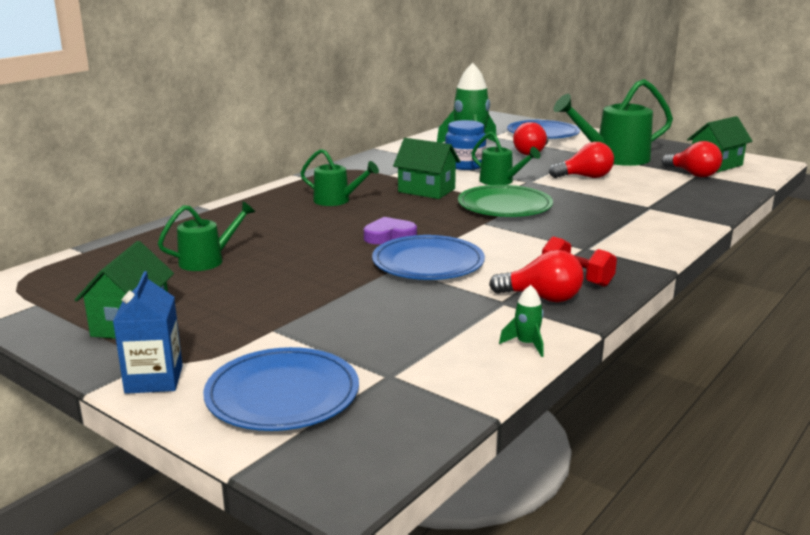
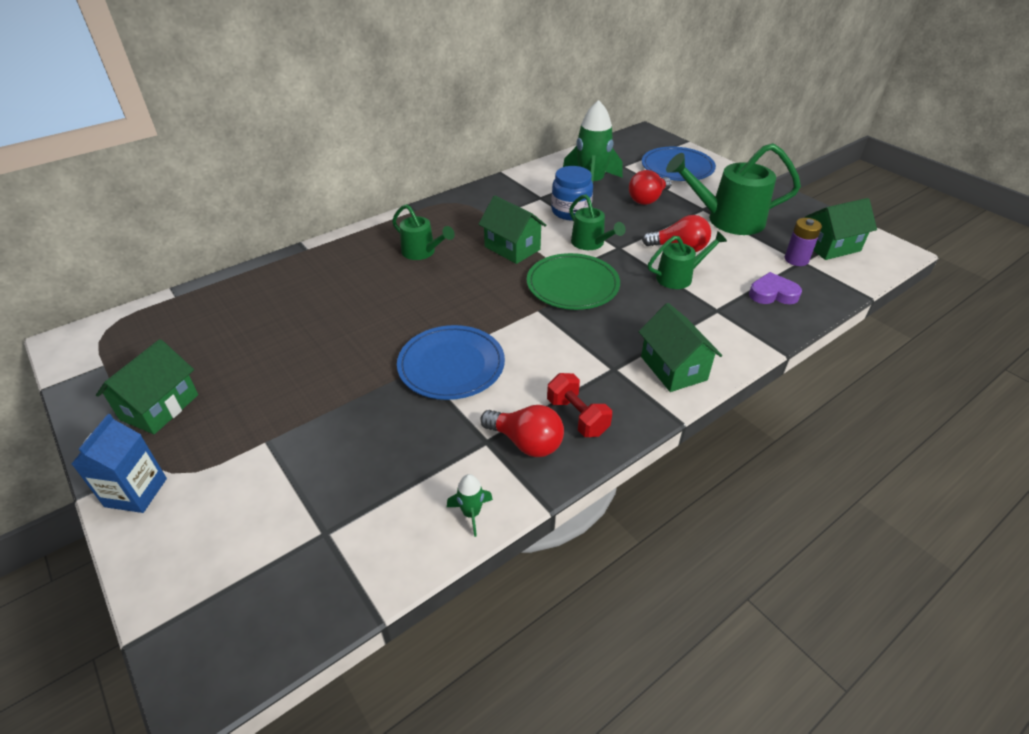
camera: 15 degrees right, 20 degrees up
green watering can [158,201,255,271] -> green watering can moved to [648,231,727,289]
blue plate [203,347,359,431] -> none
purple heart [364,217,417,244] -> purple heart moved to [749,272,802,304]
red light bulb [662,141,722,177] -> purple battery [785,218,822,266]
none -> green house [639,303,722,392]

